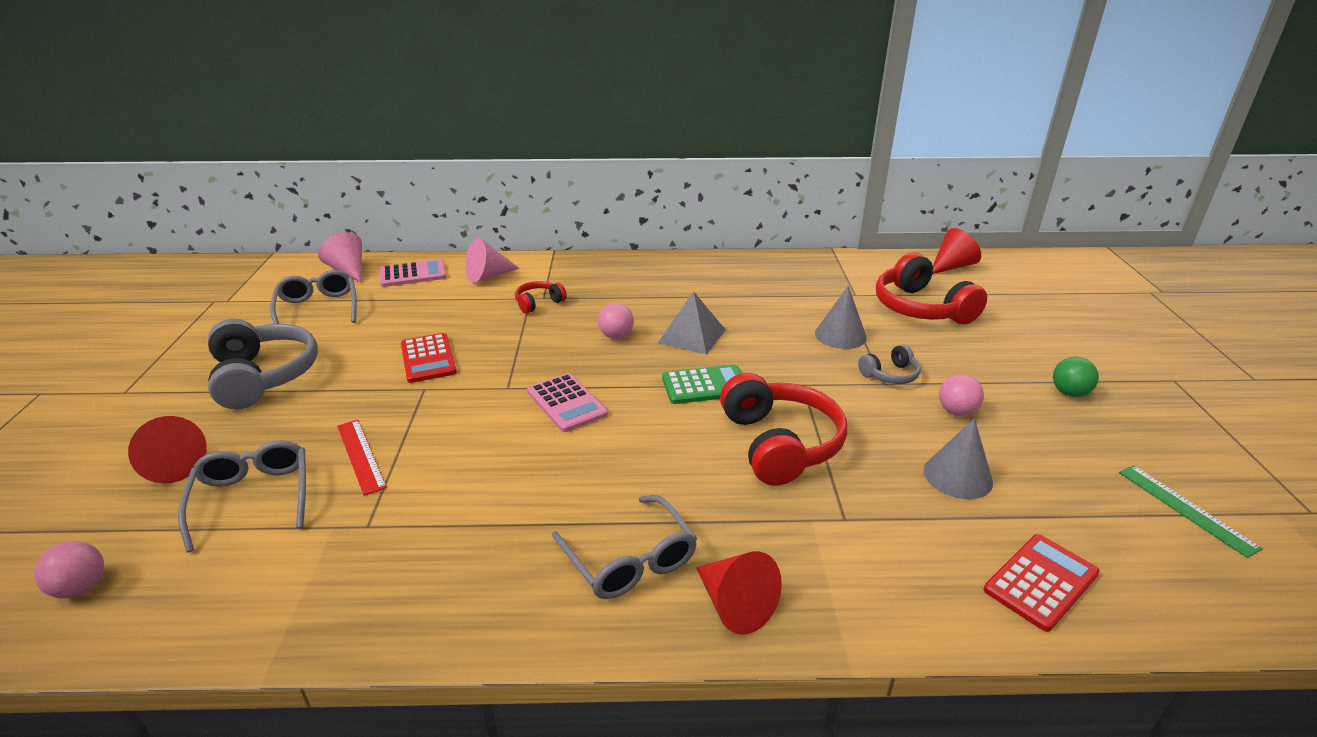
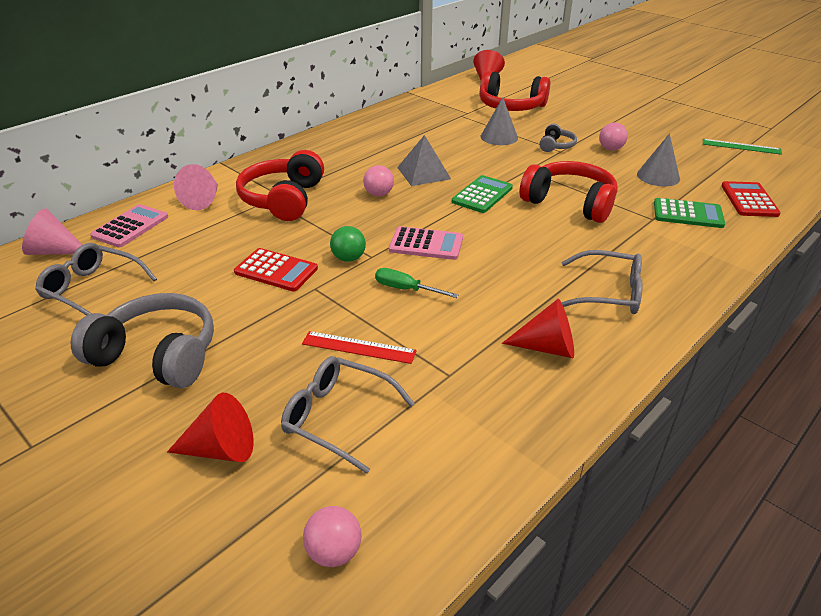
camera: 45 degrees left, 5 degrees up
red headphones [515,281,567,314] -> red headphones [236,150,324,221], size x2.00
red cone [696,551,782,635] -> red cone moved to [502,299,574,358]
green ball [1053,357,1099,397] -> green ball moved to [330,226,366,262]
none -> green screwdriver [375,268,458,298]
none -> green calculator [654,198,725,228]

